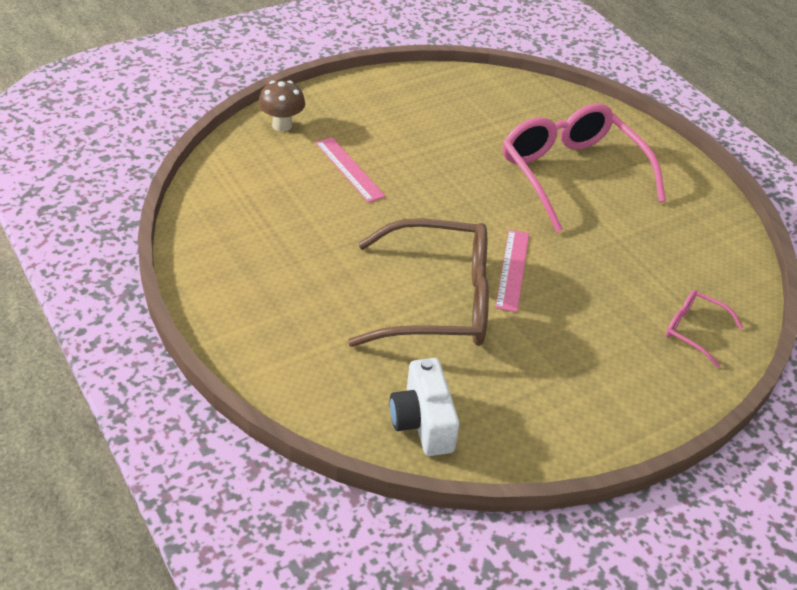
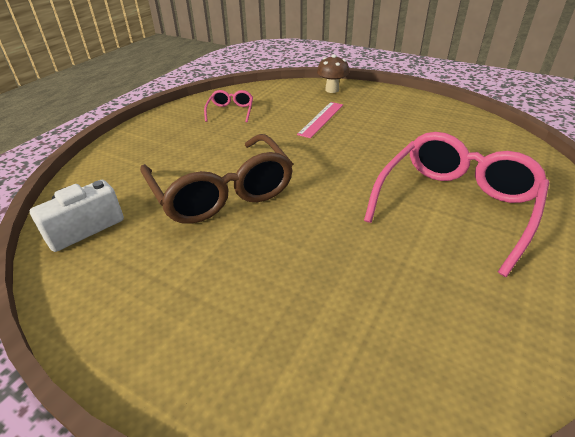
camera: 65 degrees right, 5 degrees down
pink ruler [495,230,529,312] -> none
pink glasses [666,290,743,367] -> pink glasses moved to [204,90,253,122]

